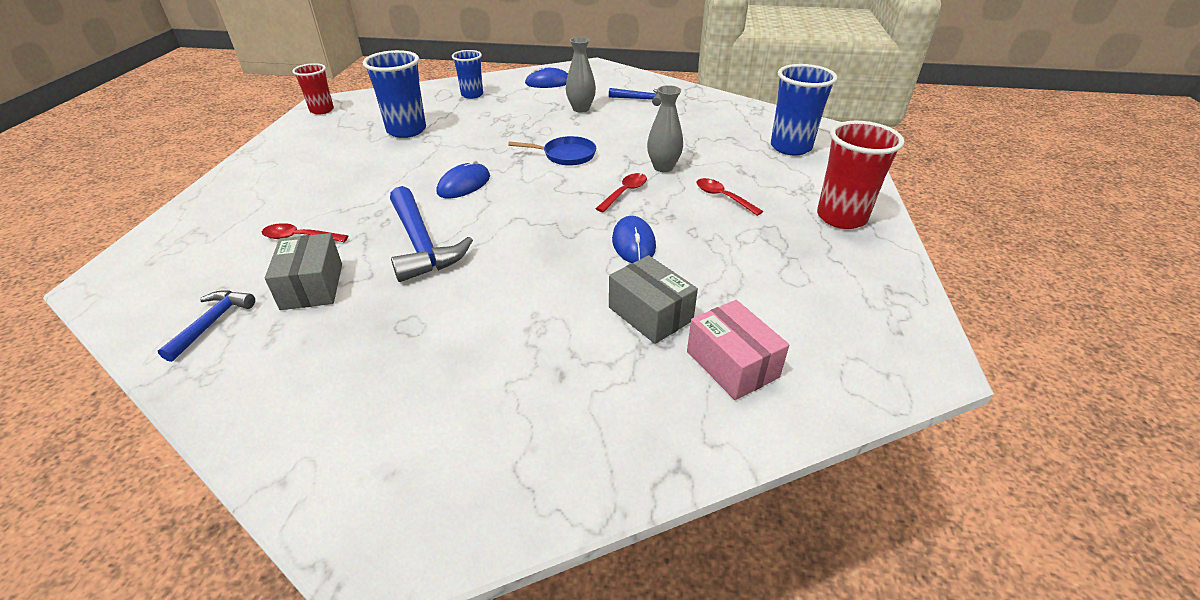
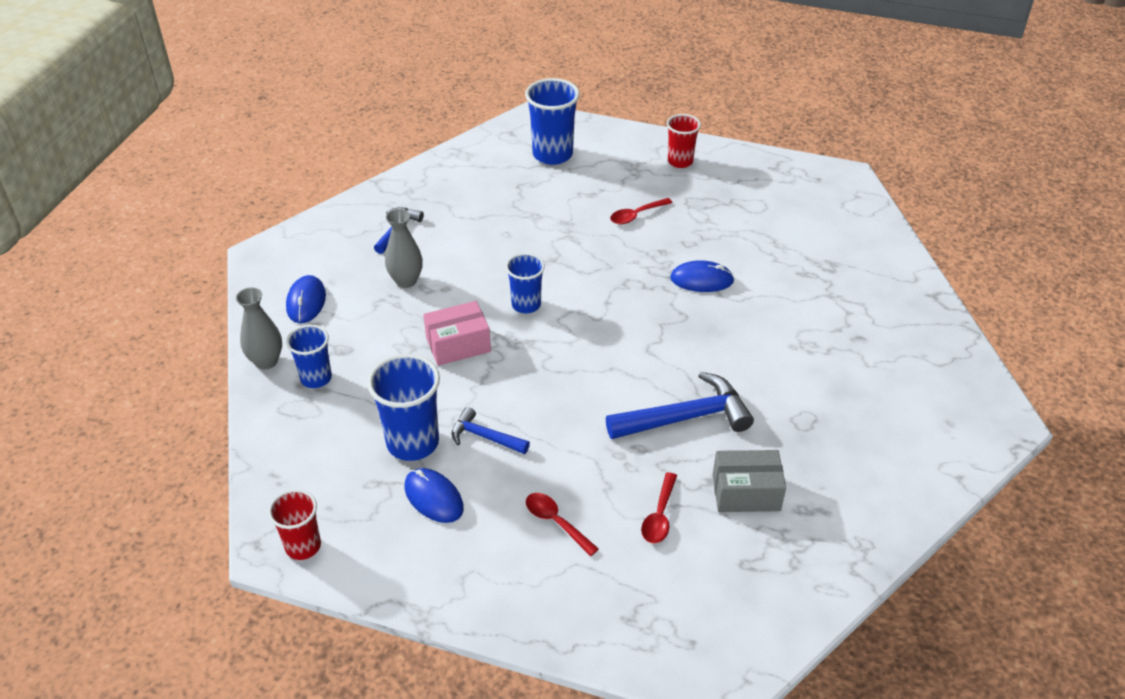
camera: 80 degrees left, 5 degrees up
blue hammer [158,290,255,362] -> blue hammer moved to [451,407,530,454]
blue mouse [436,160,490,198] -> blue mouse moved to [405,468,464,523]
blue pan [508,136,596,166] -> blue cup [506,253,545,313]
red spoon [595,173,647,212] -> red spoon moved to [526,493,599,556]
grey box [609,255,698,344] -> none
grey vase [647,85,683,172] -> grey vase moved to [236,288,282,370]
pink box [687,300,789,400] -> pink box moved to [423,301,491,366]
red cup [817,121,905,229] -> red cup [667,114,701,168], size x0.63

